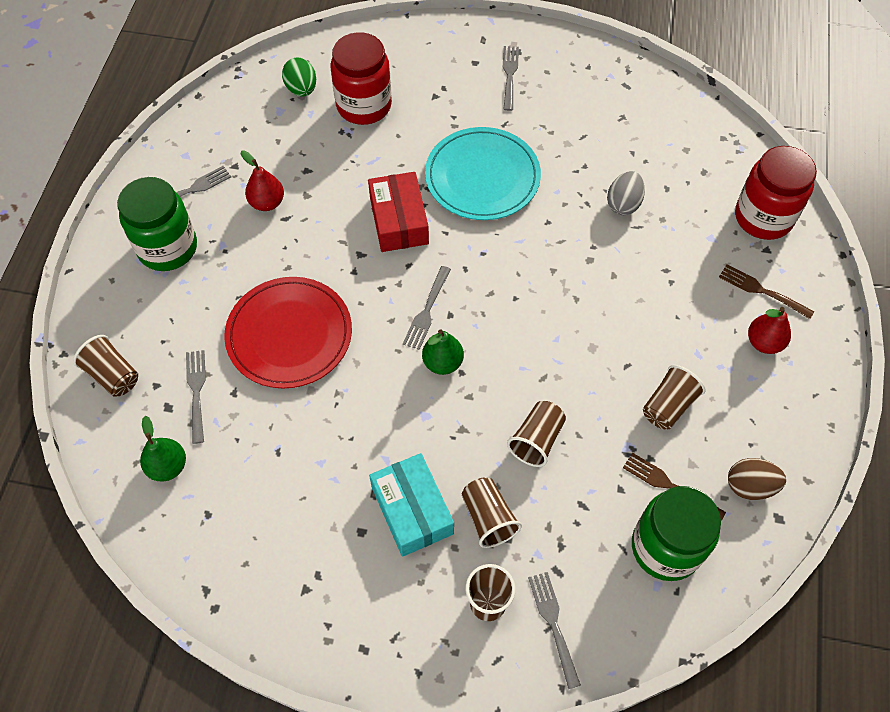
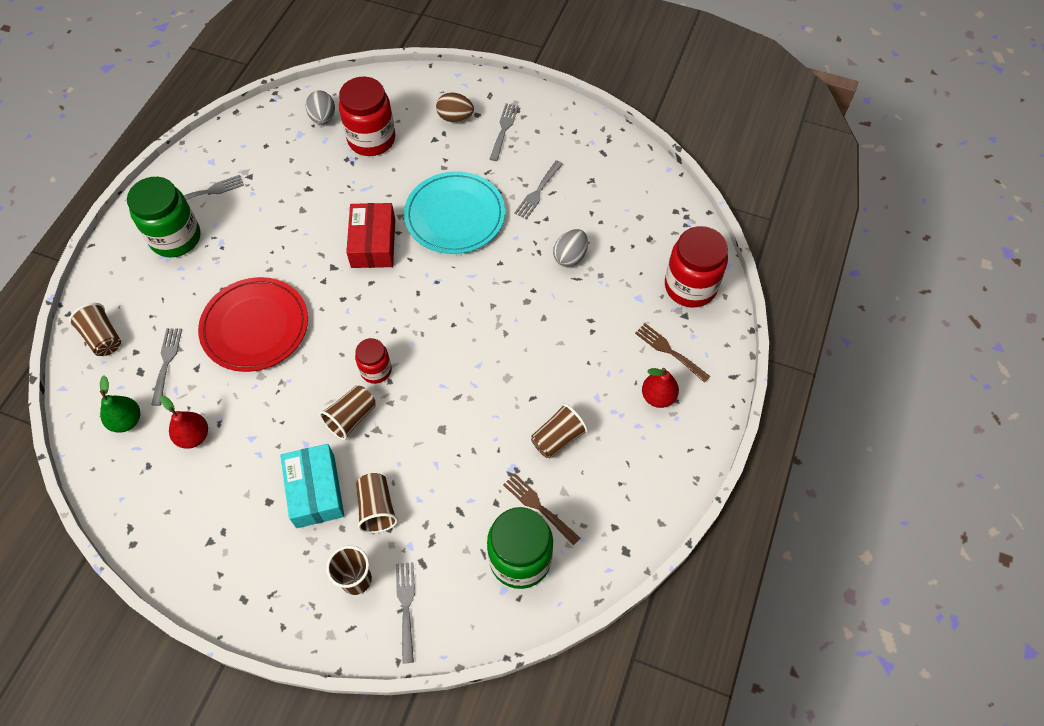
camera: 10 degrees right, 0 degrees up
red pear [241,150,284,211] -> red pear moved to [160,396,208,449]
green egg [282,57,316,97] -> grey egg [306,90,335,125]
grey fork [403,266,451,350] -> grey fork moved to [514,160,563,219]
green pear [422,329,464,375] -> red jar [355,338,392,384]
brown cup [507,401,566,467] -> brown cup moved to [319,385,376,440]
brown egg [728,458,786,500] -> brown egg moved to [436,92,474,122]

